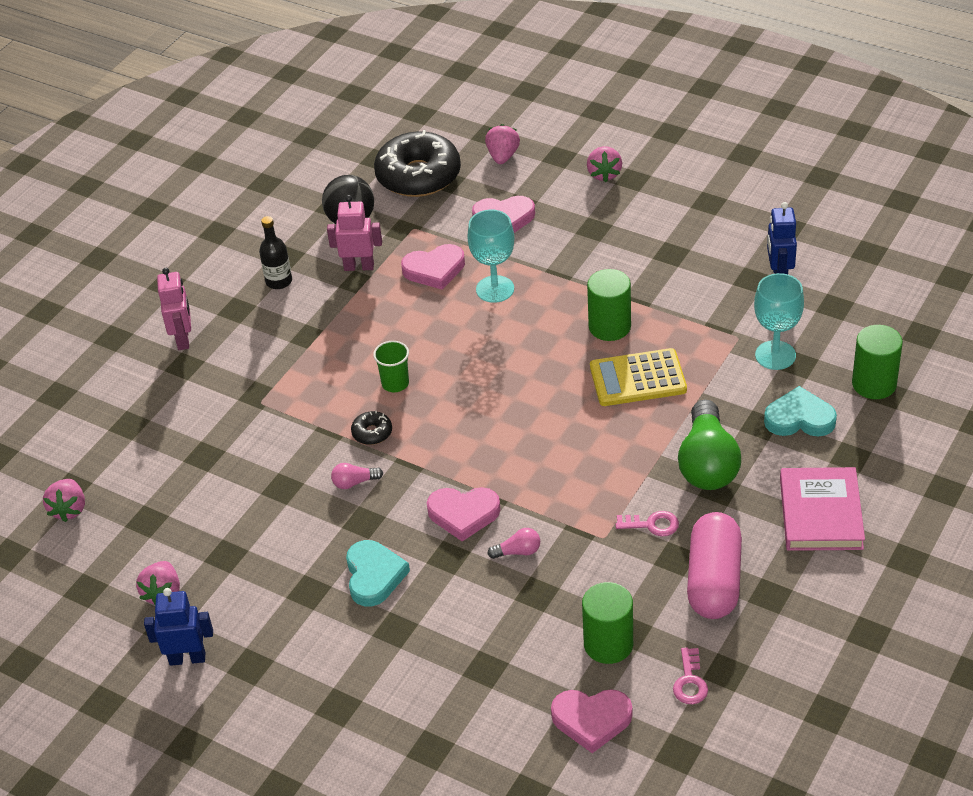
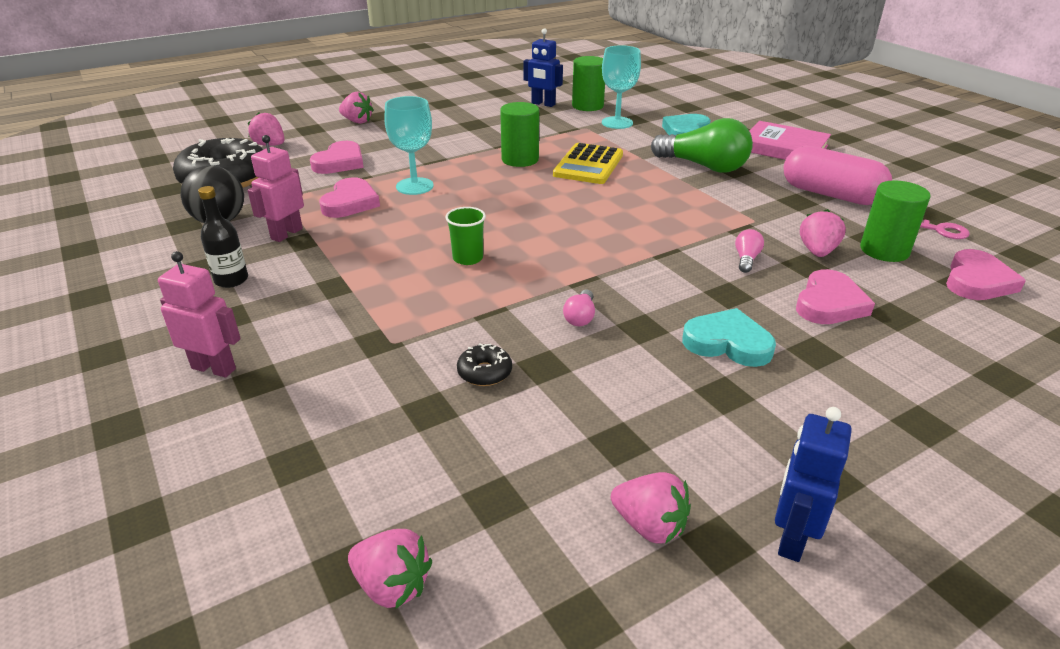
camera: 65 degrees left, 10 degrees down
black donut [351,411,392,445] -> black donut moved to [457,343,512,386]
pink heart [427,487,501,541] -> pink heart moved to [796,269,875,324]
pink key [615,511,679,536] -> none
green cylinder [852,325,903,399] -> green cylinder moved to [572,56,605,111]
none -> pink strawberry [800,209,846,257]

